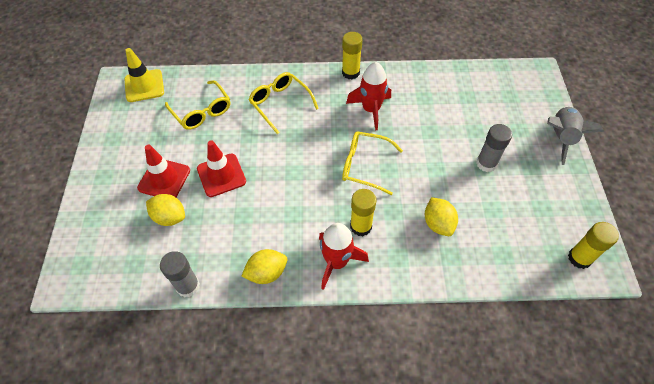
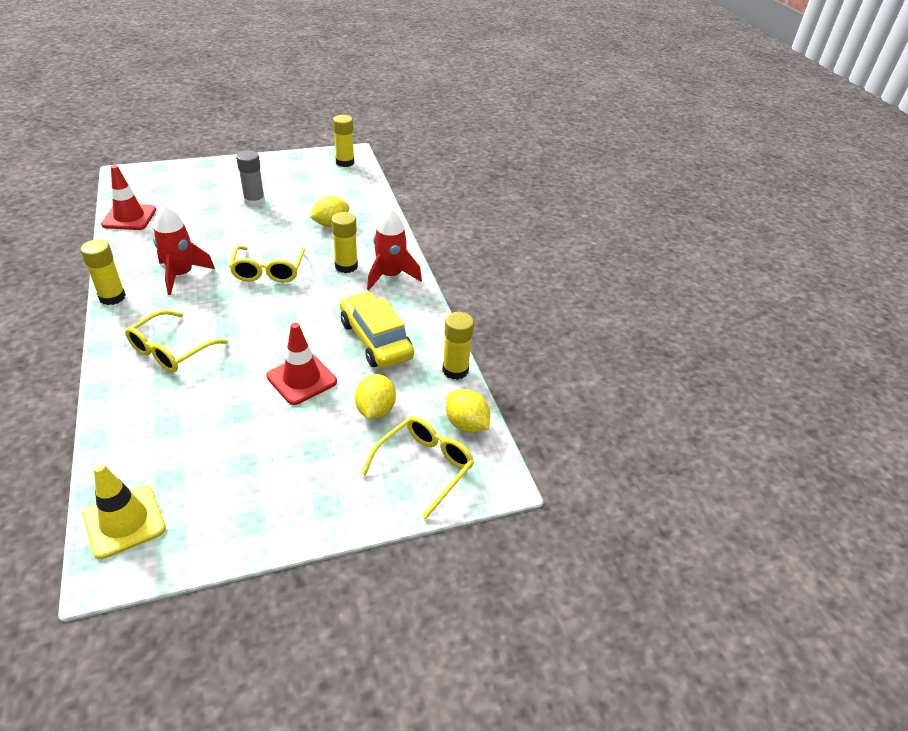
camera: 110 degrees left, 15 degrees down
red traffic cone [137,145,190,197] -> red traffic cone moved to [101,165,156,230]
grey glue stick [160,251,200,297] -> yellow glue stick [442,312,474,380]
yellow glasses [165,80,230,130] -> yellow glasses moved to [361,416,474,519]
yellow lemon [241,249,287,284] -> yellow lemon moved to [446,389,490,433]
grey rocket [547,106,604,165] -> none
none -> yellow car [340,291,414,368]

